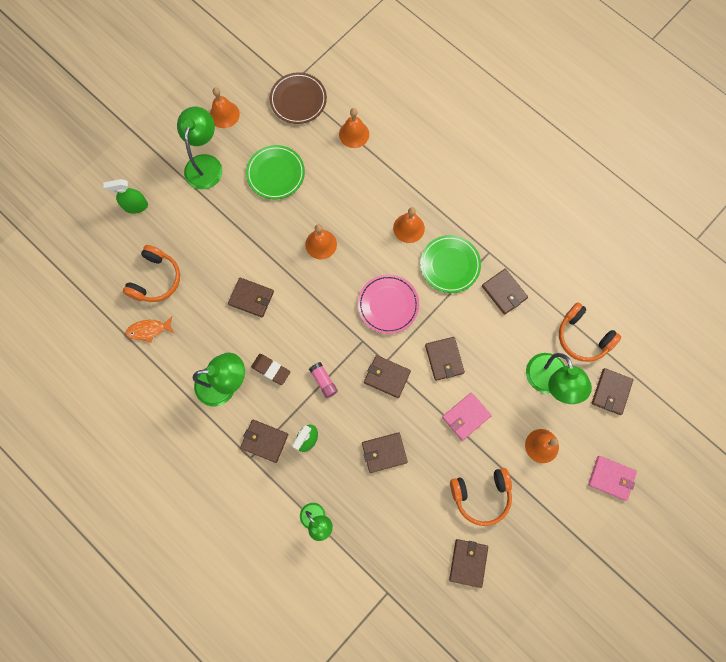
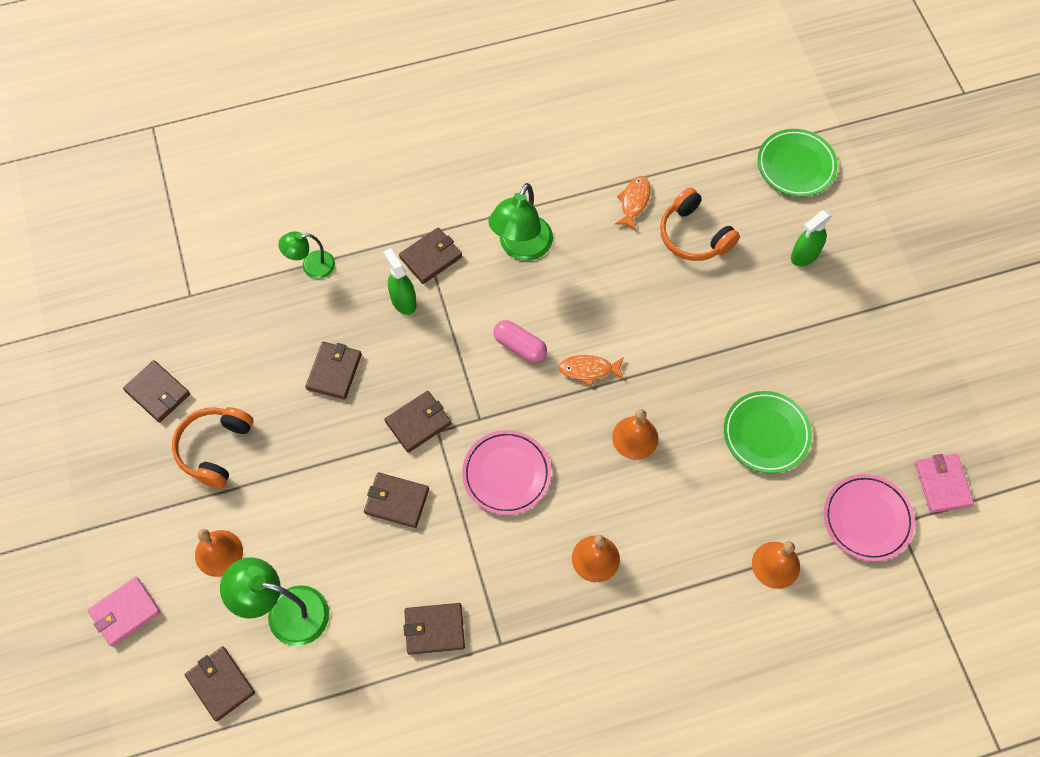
camera: 120 degrees right, 10 degrees down
green spray bottle [103,179,148,214] -> green spray bottle turned 150 degrees counterclockwise [791,210,832,266]
green lamp [177,107,222,189] -> none
orange bell [210,88,240,128] -> none
brown wallet [228,278,274,318] -> none
brown eraser [251,354,290,385] -> none
brown plate [269,72,327,124] -> pink plate [824,474,915,561]
pink glue stick [309,362,338,398] -> none
green plate [420,235,481,293] -> green plate moved to [758,129,838,197]
pink wallet [442,392,492,441] -> pink wallet moved to [915,454,974,513]
orange headphones [559,302,621,362] -> none
none -> pink capsule [493,320,547,363]
none -> orange fish [558,355,624,386]

